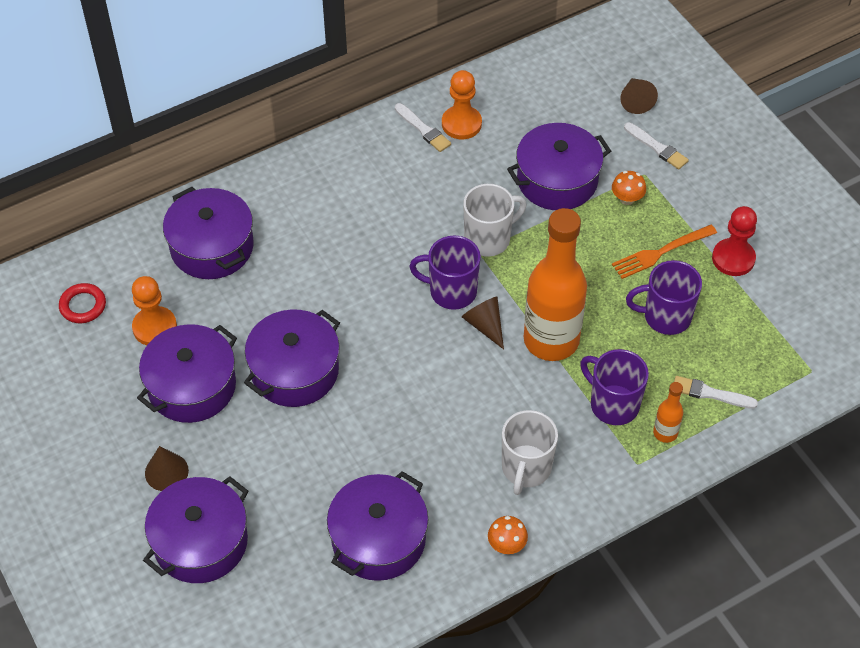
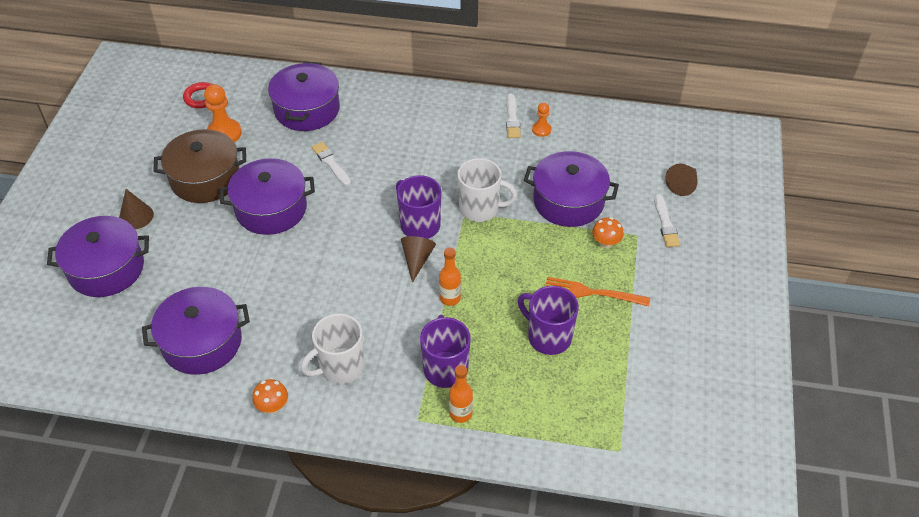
camera: 40 degrees right, 5 degrees down
purple pot [137,324,237,423] -> brown pot [153,129,246,203]
orange pawn [442,70,482,139] -> orange pawn [532,102,551,137], size x0.57
orange bottle [524,208,587,361] -> orange bottle [439,247,461,306], size x0.43
white brush [674,376,758,409] -> white brush moved to [312,142,351,186]
red pawn [712,206,757,276] -> none

